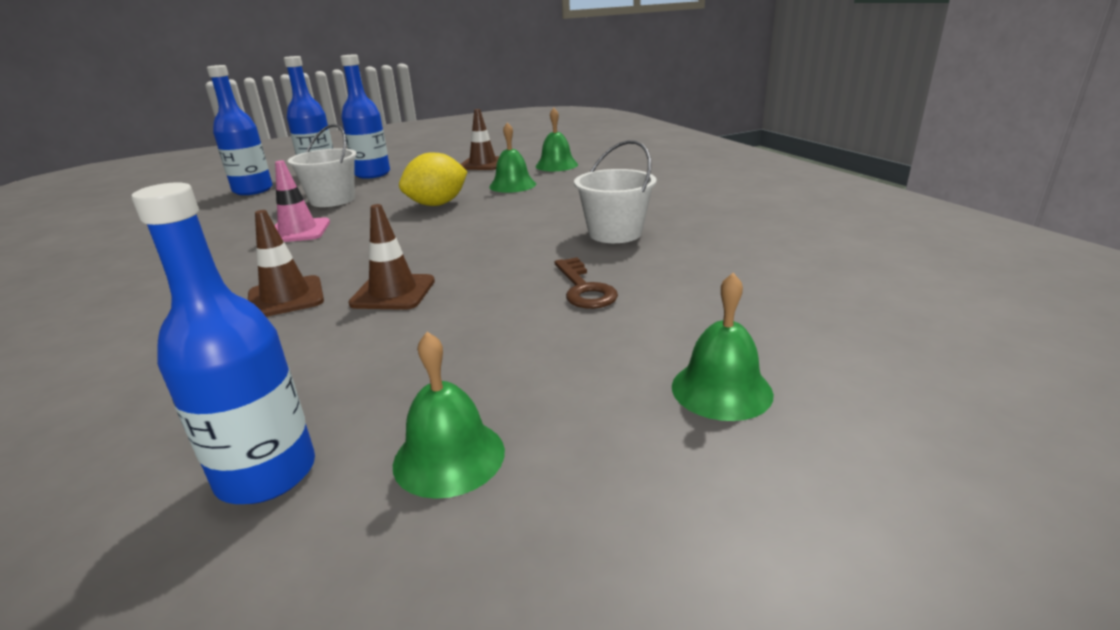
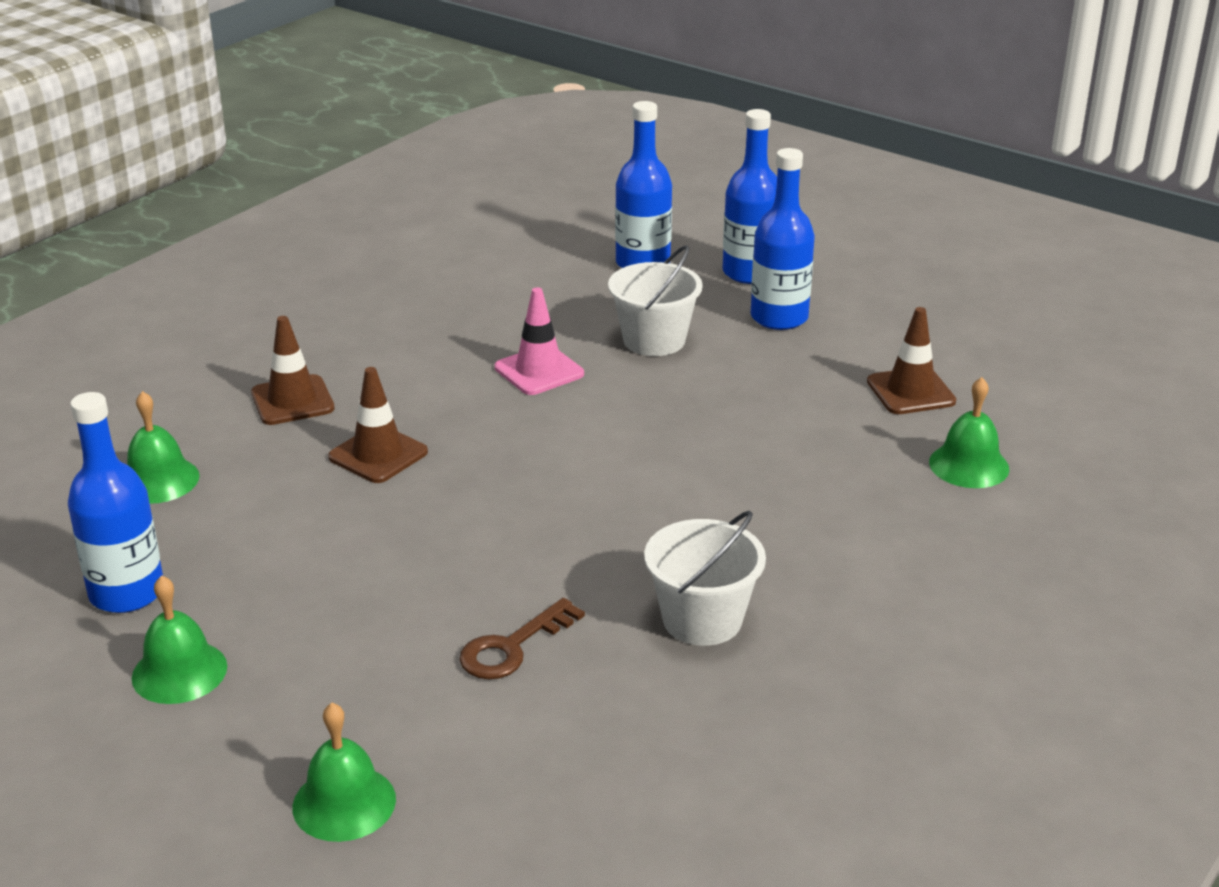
camera: 60 degrees right, 5 degrees up
brown traffic cone [349,204,435,310] -> brown traffic cone moved to [251,316,335,425]
yellow lemon [399,152,468,206] -> none
green bell [489,122,536,193] -> green bell moved to [127,391,200,504]

